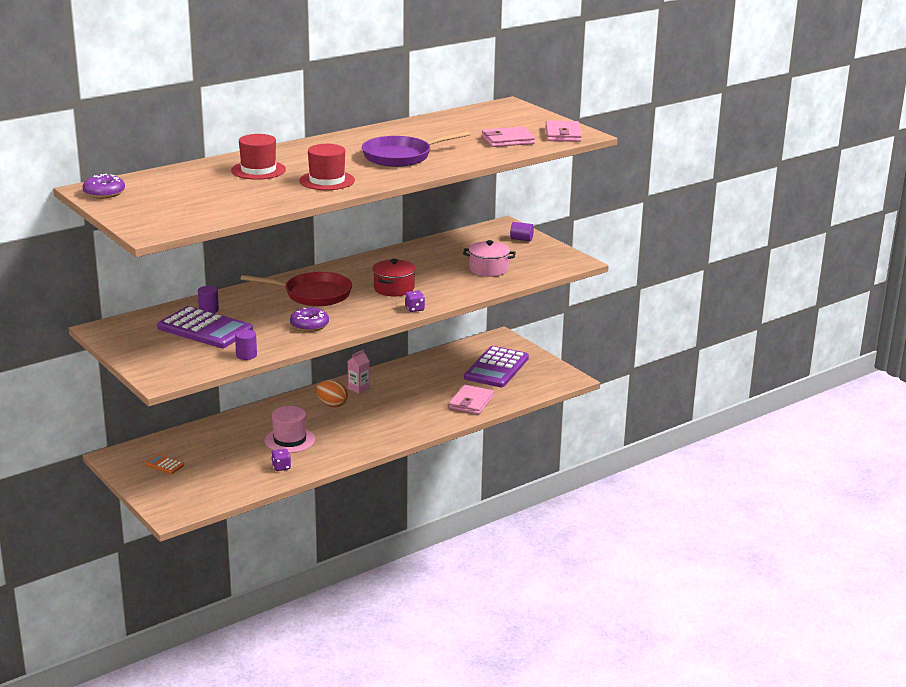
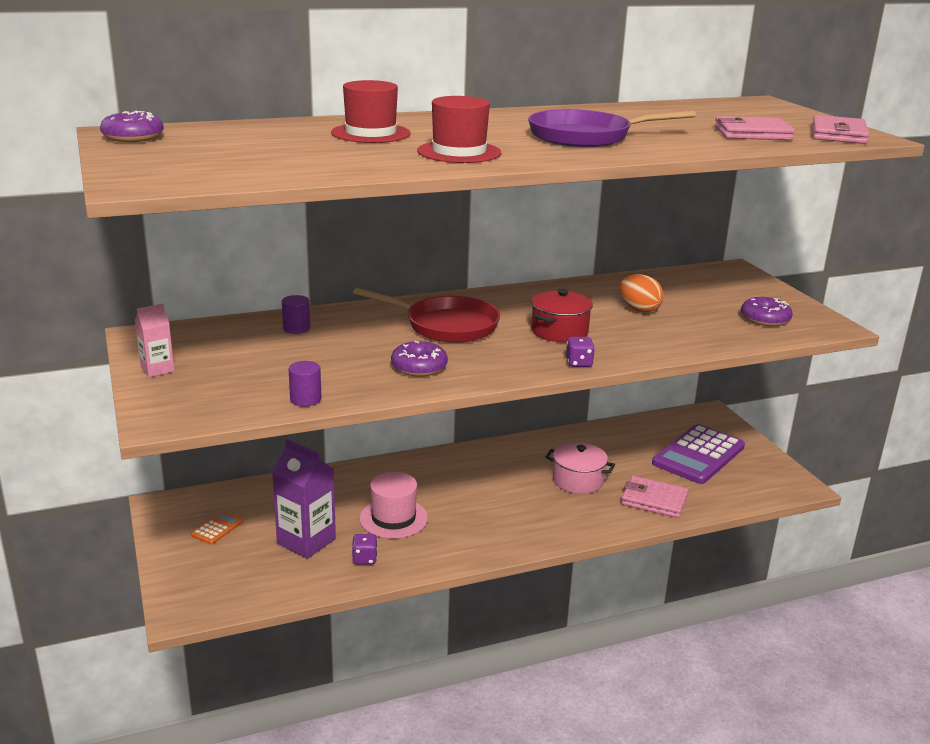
camera: 15 degrees right, 0 degrees up
orange calculator [145,454,184,474] -> orange calculator turned 75 degrees clockwise [191,511,243,545]
purple calculator [157,306,253,348] -> none
orange egg [316,380,348,407] -> orange egg moved to [620,274,664,313]
pink carton [347,350,370,393] -> pink carton moved to [135,304,174,377]
pink wallet [449,385,494,415] -> pink wallet turned 75 degrees clockwise [621,476,689,518]
pink pot [463,240,516,277] -> pink pot moved to [546,442,615,494]
purple cylinder [510,222,534,241] -> none
none -> purple carton [272,439,336,559]
none -> purple donut [741,297,793,326]

